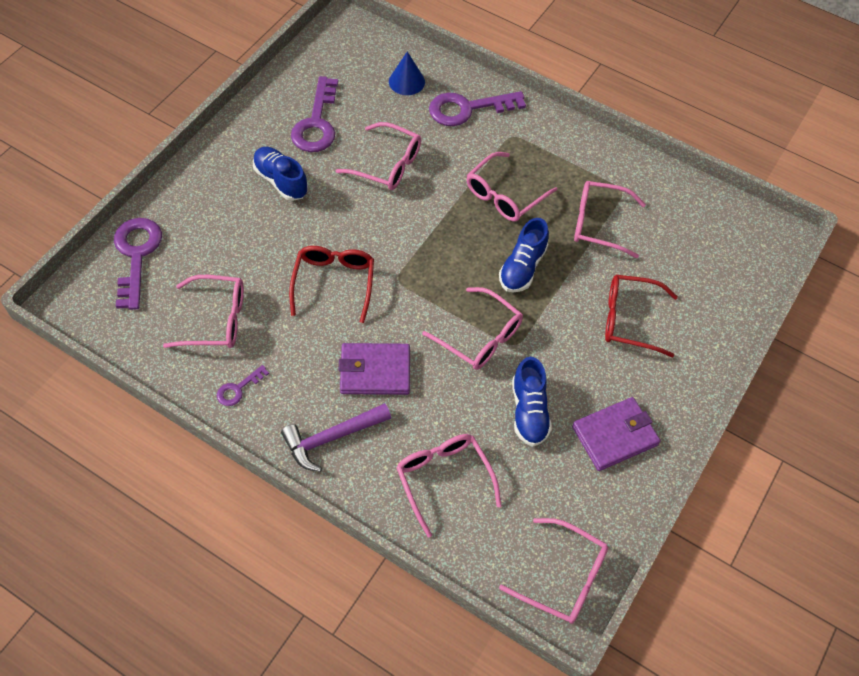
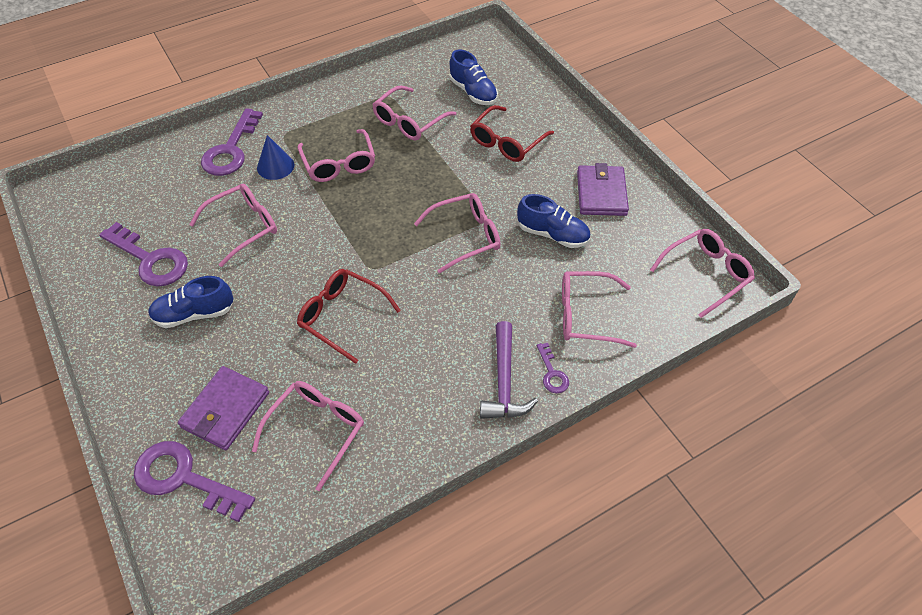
camera: 60 degrees left, 5 degrees down
purple key [217,365,269,406] -> purple key moved to [537,343,569,393]
purple wallet [339,343,410,395] -> purple wallet moved to [178,366,269,450]
blue cone [389,51,425,95] -> blue cone moved to [257,135,294,180]
blue shoe [499,218,549,293] -> blue shoe moved to [450,50,498,105]

